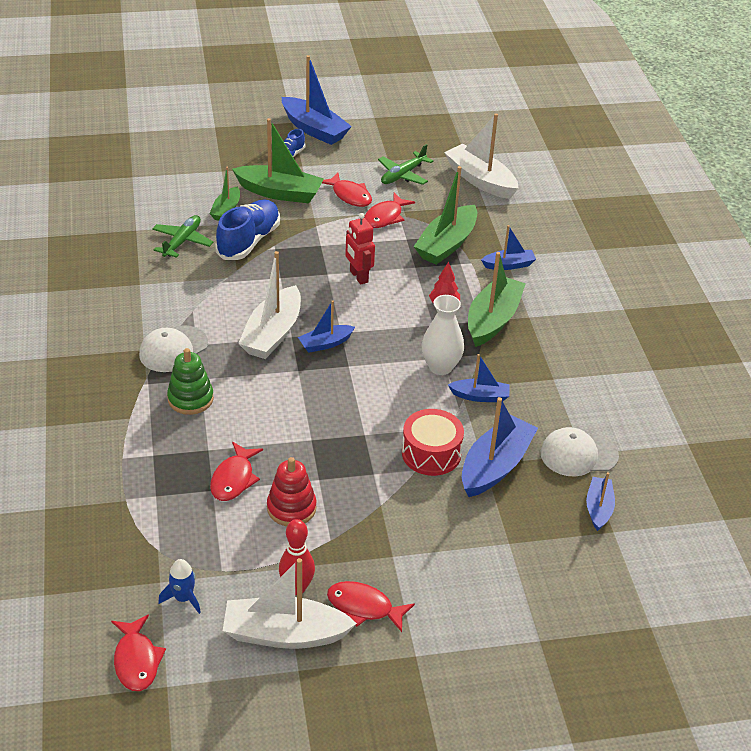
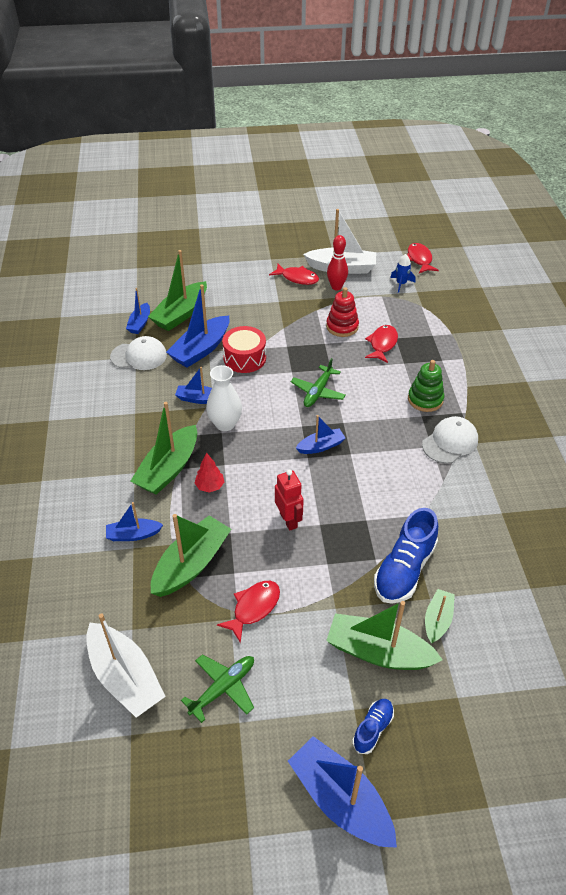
camera: 175 degrees left, 5 degrees up
green plane [152,215,213,258] -> green plane moved to [291,358,346,407]
white boat [238,251,301,359] -> none
red fish [322,173,372,207] -> none
none -> green boat [148,250,207,331]

